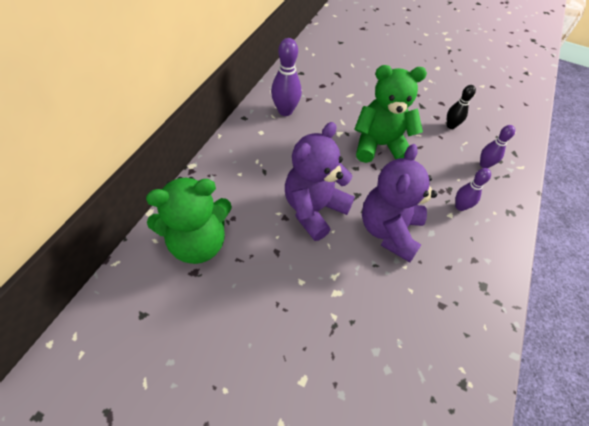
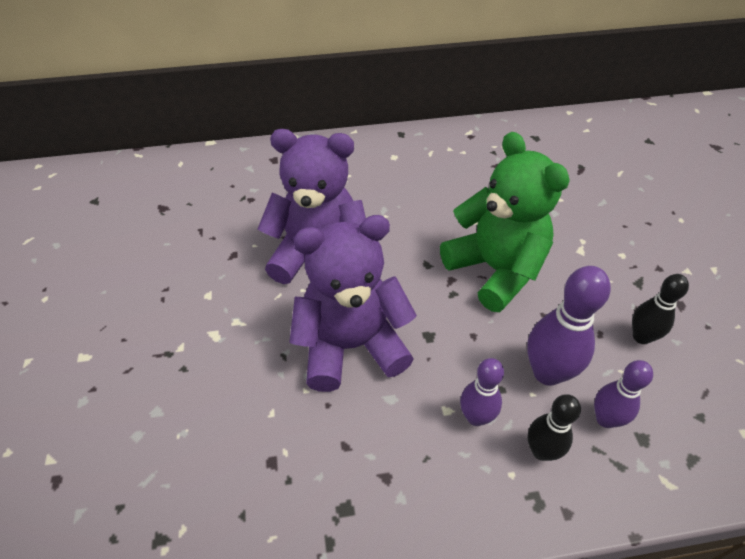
camera: 60 degrees right, 5 degrees down
green teddy bear [146,177,232,264] -> none
purple bowling pin [271,38,302,116] -> purple bowling pin moved to [527,266,611,386]
none -> black bowling pin [528,394,581,461]

